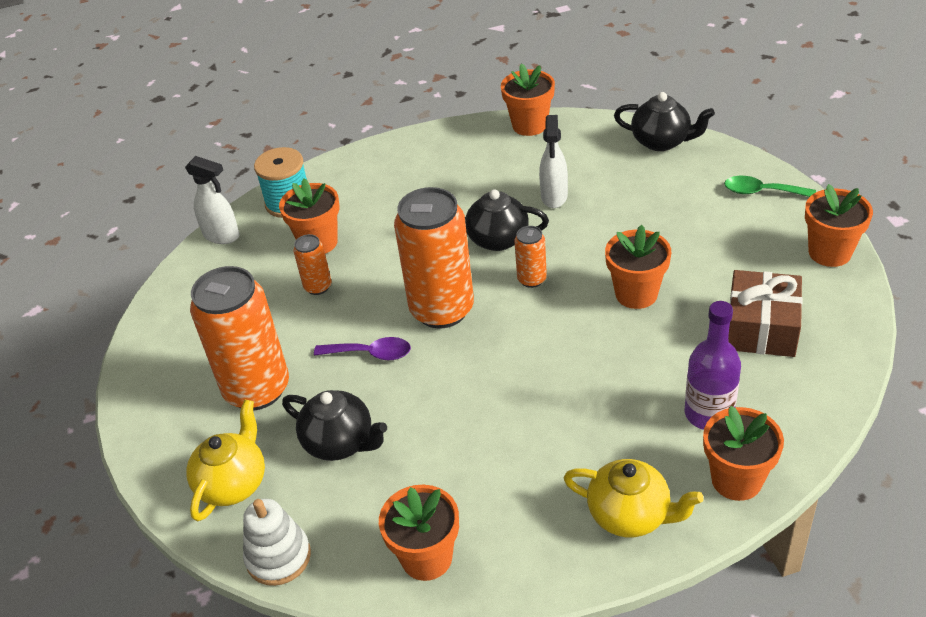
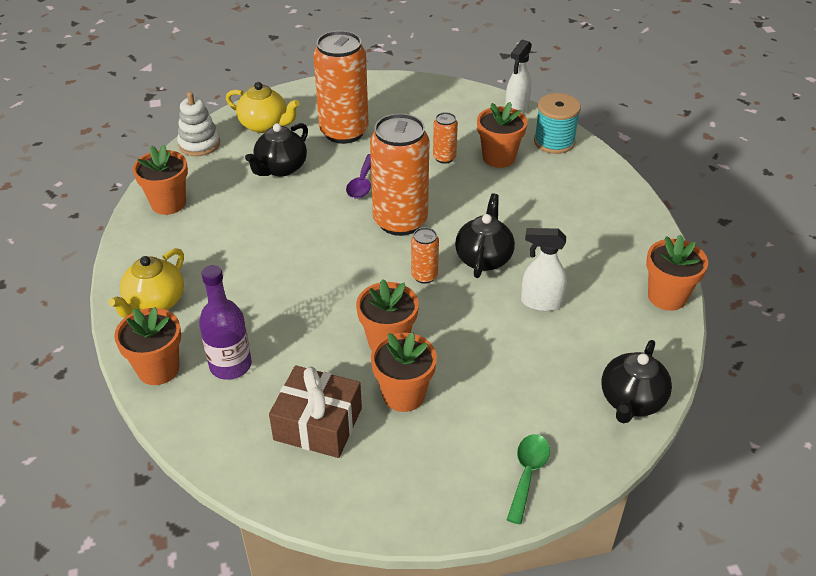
camera: 90 degrees right, 0 degrees up
orange flower pot [805,184,873,267] -> orange flower pot moved to [371,332,437,412]

